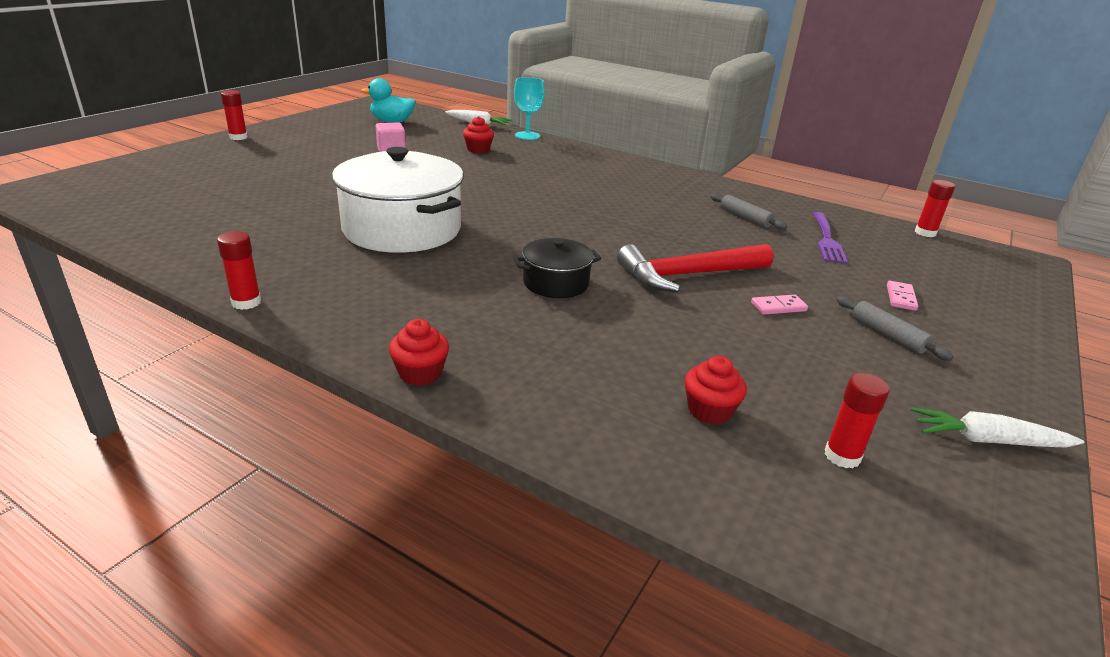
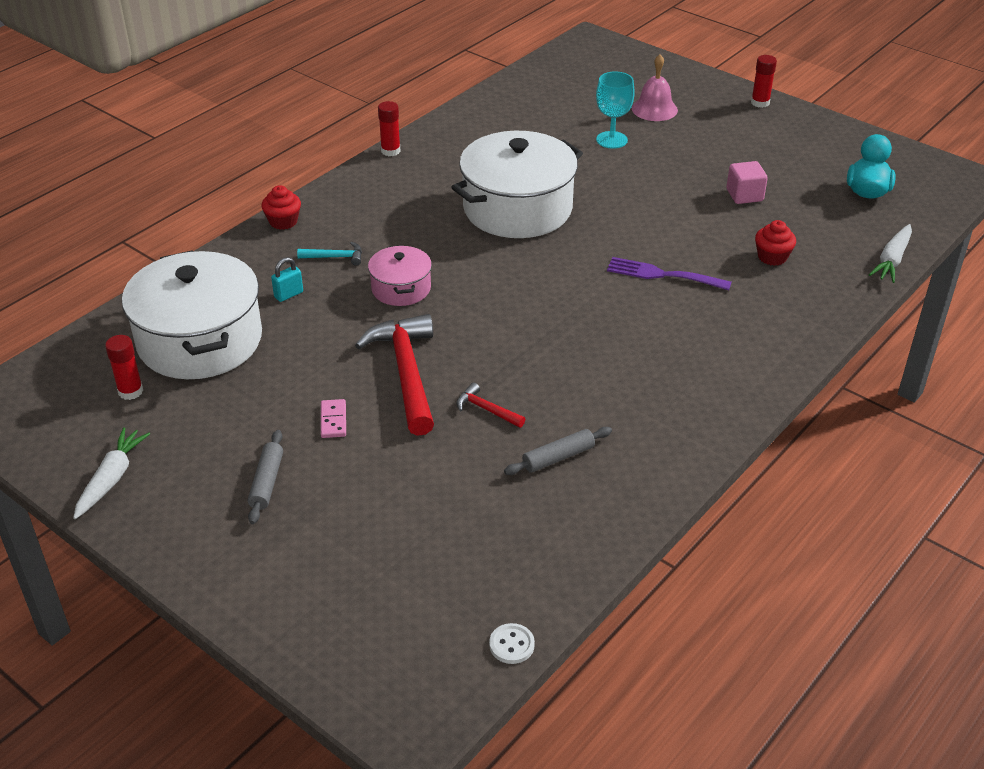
camera: 100 degrees right, 10 degrees up
turquoise goblet [514,77,545,140] -> turquoise goblet moved to [596,72,635,149]
black pot [514,238,601,298] -> pink pot [368,245,432,306]
red cupcake [685,356,747,424] -> white pot [122,250,262,379]
purple fork [812,212,848,264] -> purple fork moved to [607,257,732,290]
grey rolling pin [836,296,954,361] -> grey rolling pin turned 60 degrees counterclockwise [248,430,283,524]
pink domino [887,281,918,311] -> none
red glue stick [915,180,955,237] -> white button [489,623,535,664]
none -> turquoise padlock [271,257,303,302]
none -> turquoise hammer [297,242,362,266]
none -> red hammer [456,383,525,428]
none -> pink bell [632,54,678,121]

